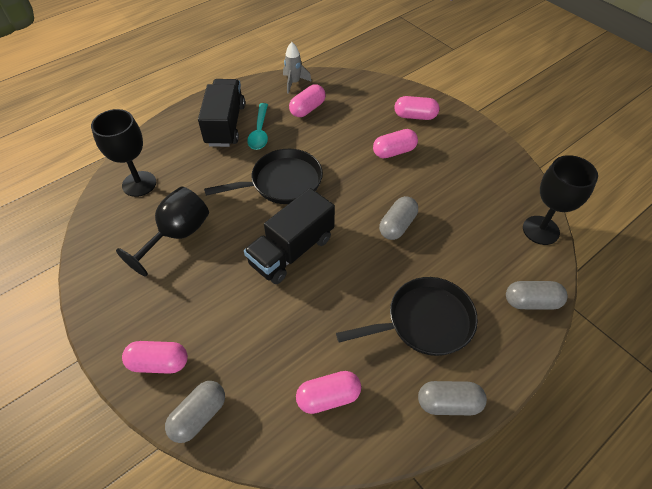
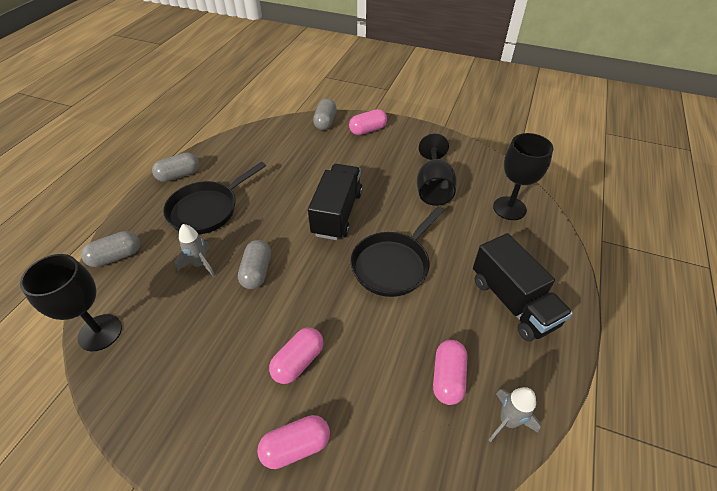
camera: 150 degrees right, 5 degrees down
turquoise spoon [247,103,268,150] -> none
pink capsule [296,371,361,414] -> none
none -> grey rocket [175,224,215,277]

